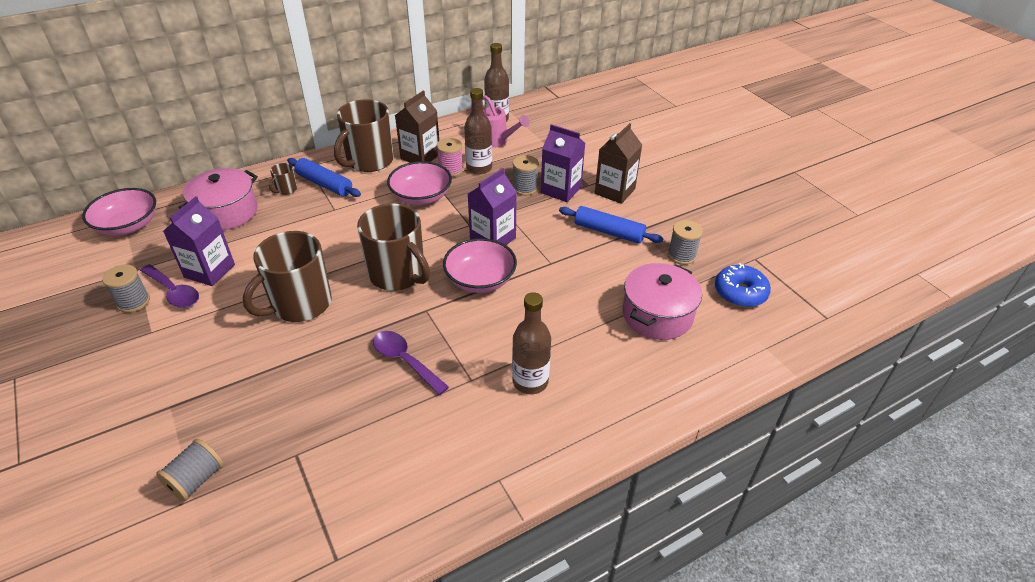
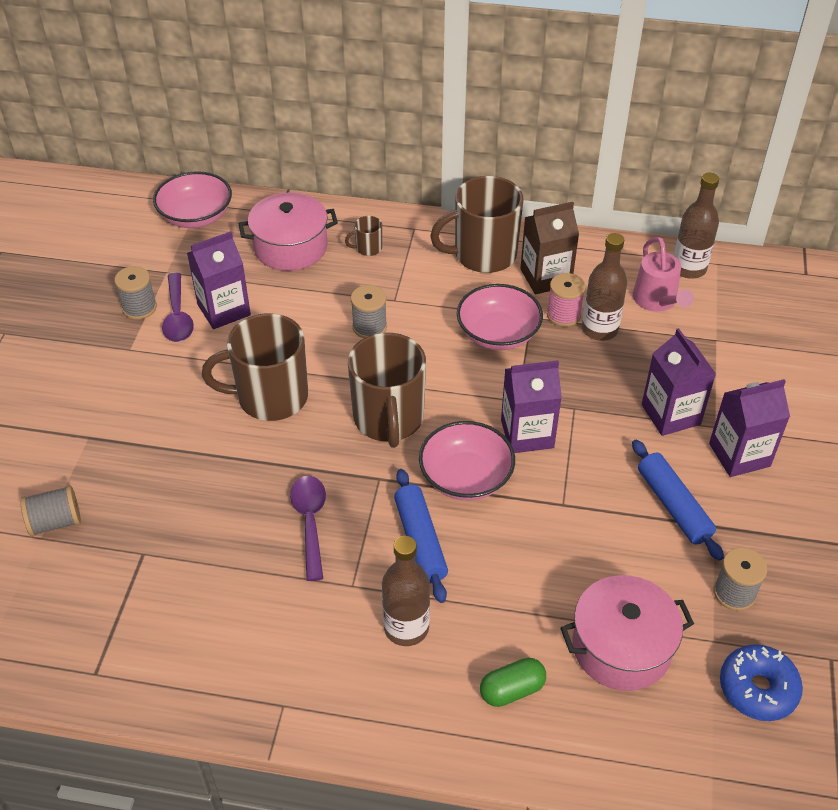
camera: 40 degrees right, 5 degrees up
blue rolling pin [287,158,361,197] -> blue rolling pin moved to [394,469,448,603]
grey spool [513,155,539,195] -> grey spool moved to [351,285,387,338]
brown carton [595,123,642,204] -> purple carton [709,379,790,477]
none -> green capsule [480,658,546,707]

